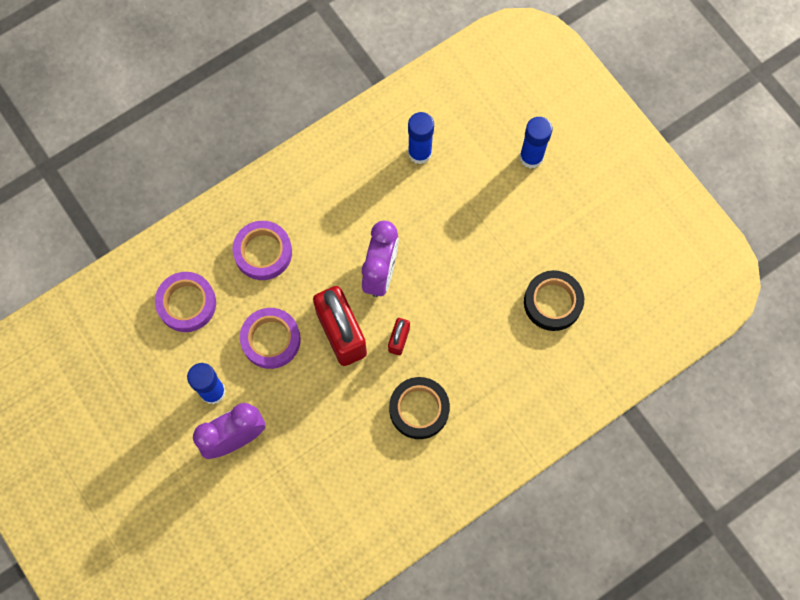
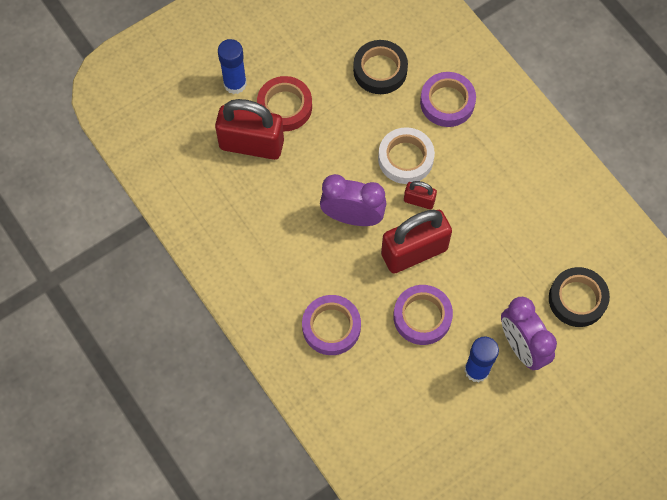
camera: 90 degrees left, 5 degrees down
purple tape [155,272,216,332] -> purple tape moved to [420,72,476,127]
black tape [389,377,450,439] -> black tape moved to [549,267,610,327]
blue glue stick [408,112,434,164] -> none
none -> red padlock [215,99,284,160]
none -> red tape [257,76,312,131]
none -> white tape [378,127,435,184]

